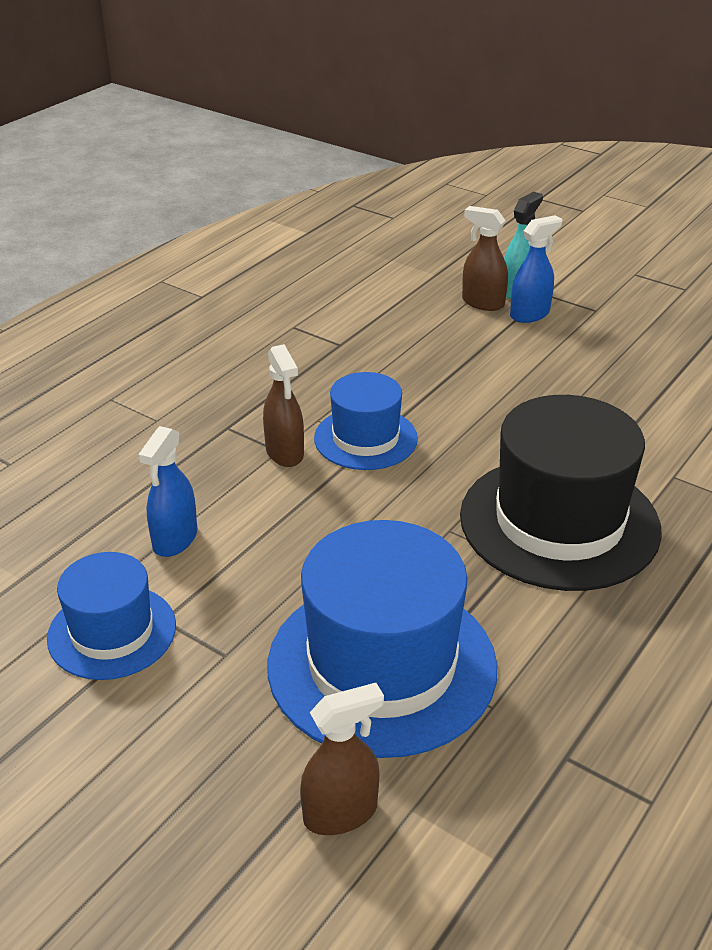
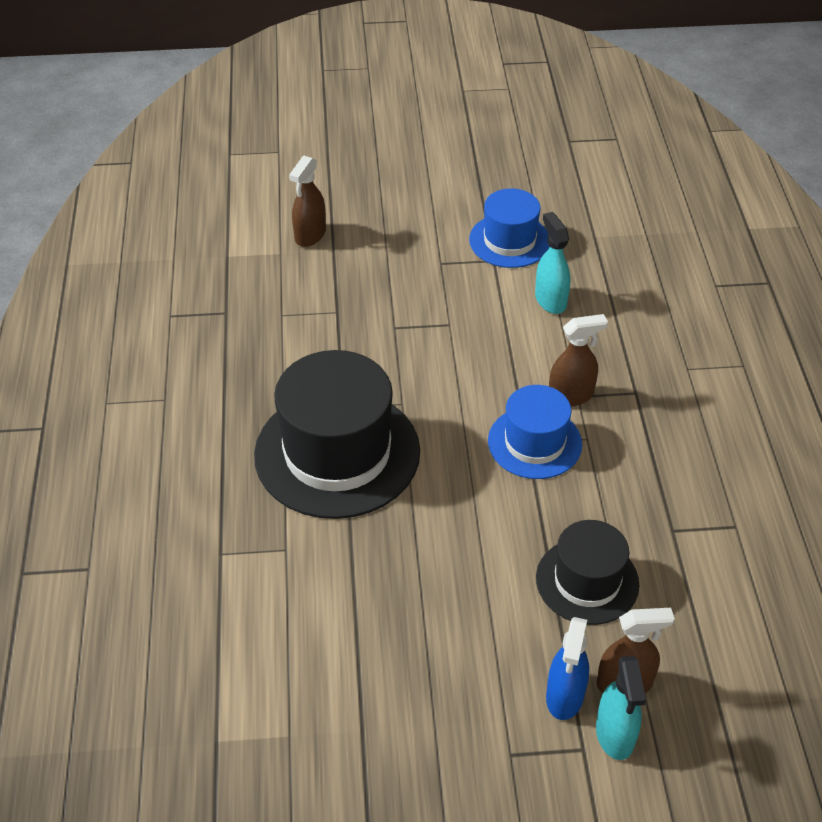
camera: 140 degrees right, 10 degrees up
blue spray bottle [138,426,197,557] -> turquoise spray bottle [535,212,570,314]
brown spray bottle [263,344,304,467] -> brown spray bottle turned 135 degrees clockwise [549,314,608,407]
blue hat [268,520,497,758] -> none
none -> black hat [536,520,640,625]

